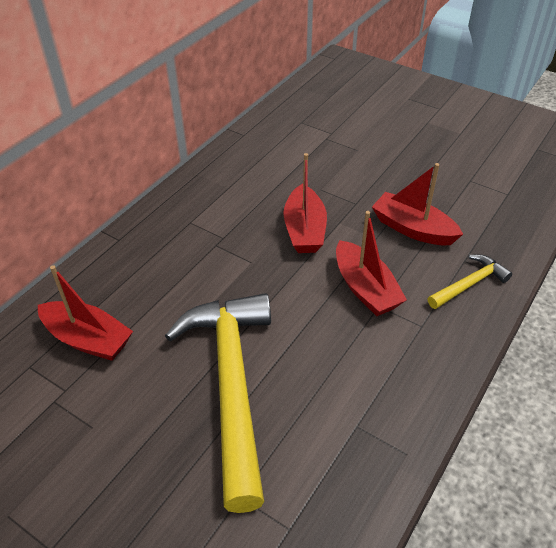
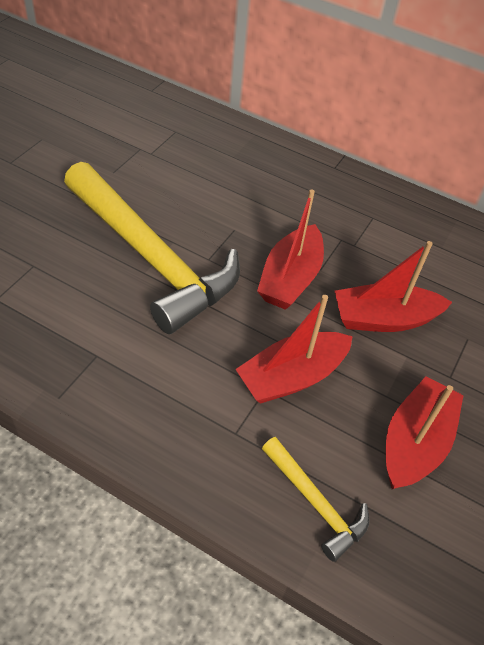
camera: 80 degrees right, 5 degrees up
red boat [38,265,133,361] -> red boat moved to [257,189,324,310]
yellow hammer [165,293,271,513] -> yellow hammer turned 60 degrees clockwise [64,162,240,334]

